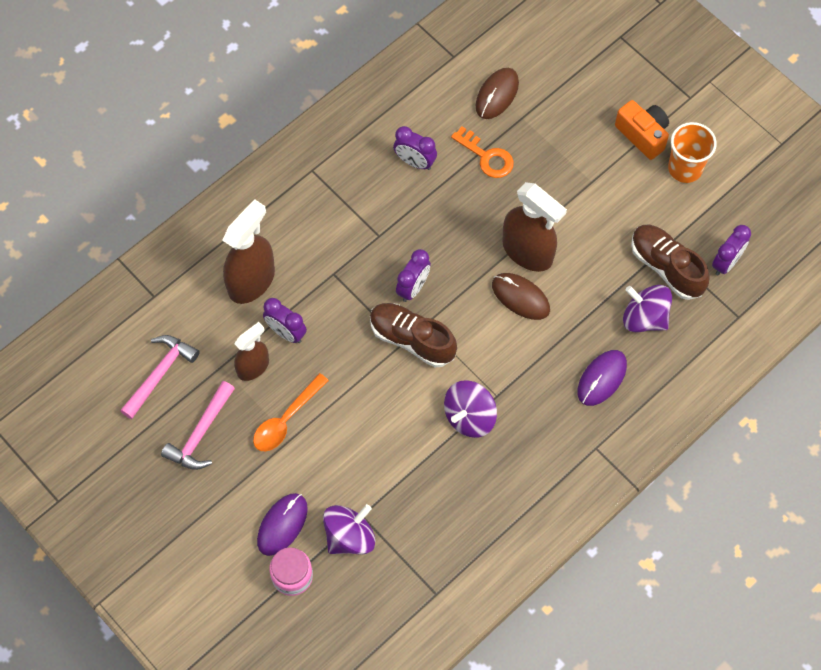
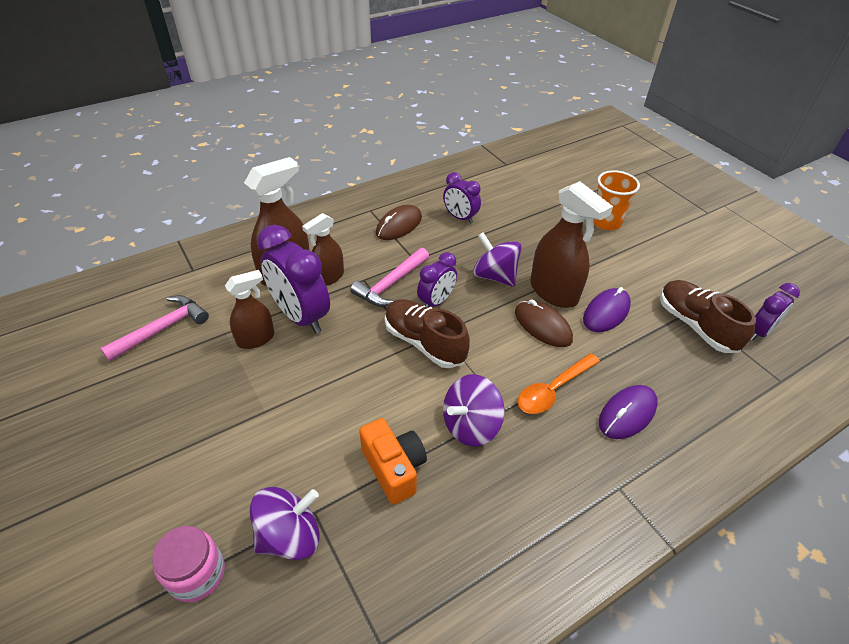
camera: 10 degrees right, 20 degrees down
pink hammer [161,381,235,470] -> pink hammer moved to [350,248,429,307]
orange spoon [253,373,329,451] -> orange spoon moved to [517,353,600,414]
purple mouse [257,493,308,556] -> purple mouse moved to [583,287,631,332]
purple clock [263,298,307,343] -> purple clock [257,225,330,334], size x1.73
orange key [451,127,514,178] -> none
brown mouse [476,68,519,119] -> brown mouse moved to [376,205,422,240]
orange camera [615,100,669,160] -> orange camera moved to [359,418,427,505]
purple spinning top [623,285,672,332] -> purple spinning top moved to [473,233,522,287]
orange cup [668,122,717,183] -> orange cup moved to [593,170,640,230]
none -> brown spray bottle [302,213,344,286]

